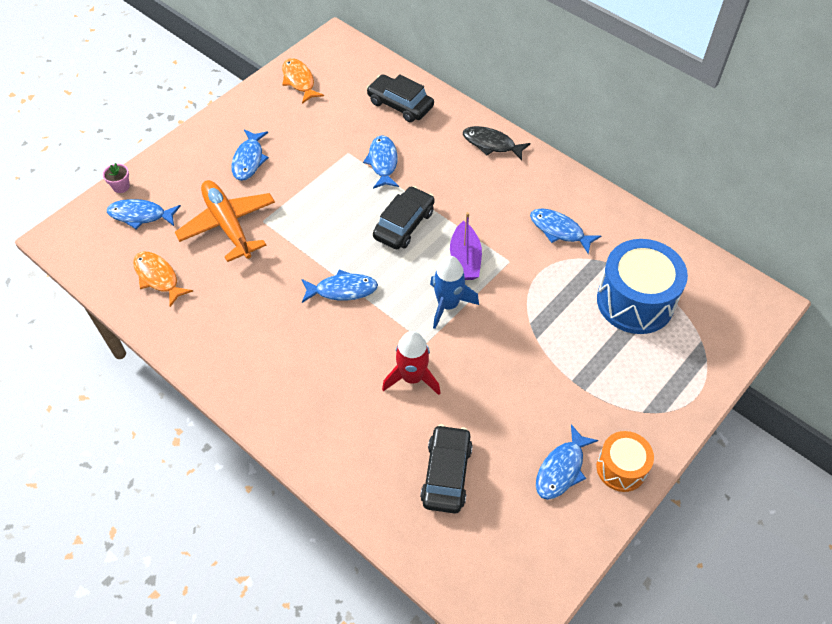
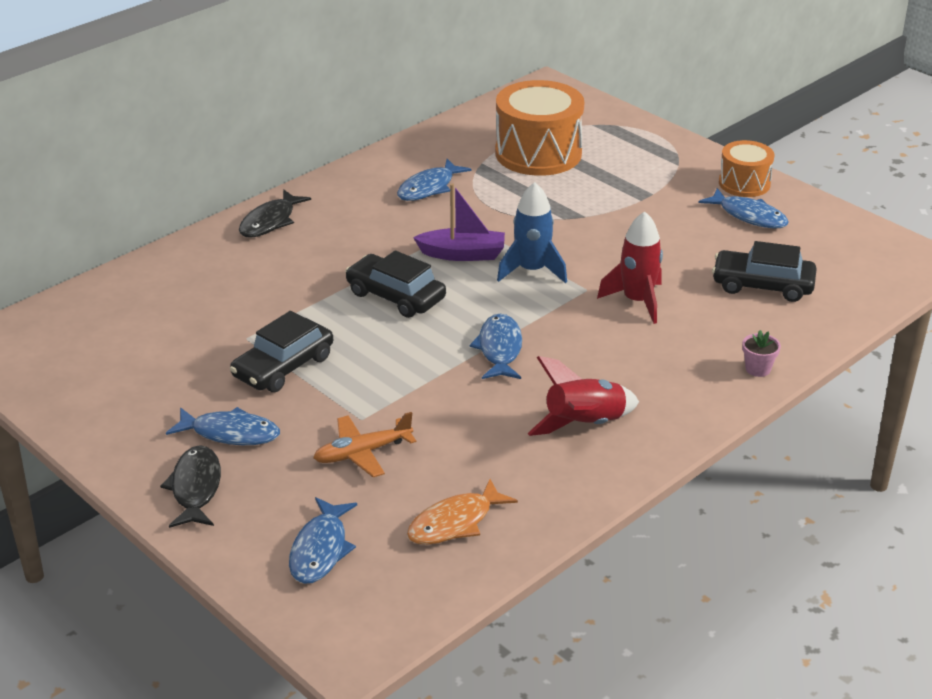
camera: 85 degrees left, 20 degrees down
pink flower pot [103,163,130,193] -> pink flower pot moved to [742,330,781,377]
orange plane [175,180,275,262] -> orange plane [313,412,416,477], size x0.61
orange fish [282,58,324,104] -> none
blue fish [363,135,399,189] -> none
black car [367,74,434,122] -> black car moved to [230,311,333,392]
blue drum [597,239,688,334] -> orange drum [495,80,584,176]
none -> black fish [160,445,221,528]
none -> red rocket [528,356,639,436]

